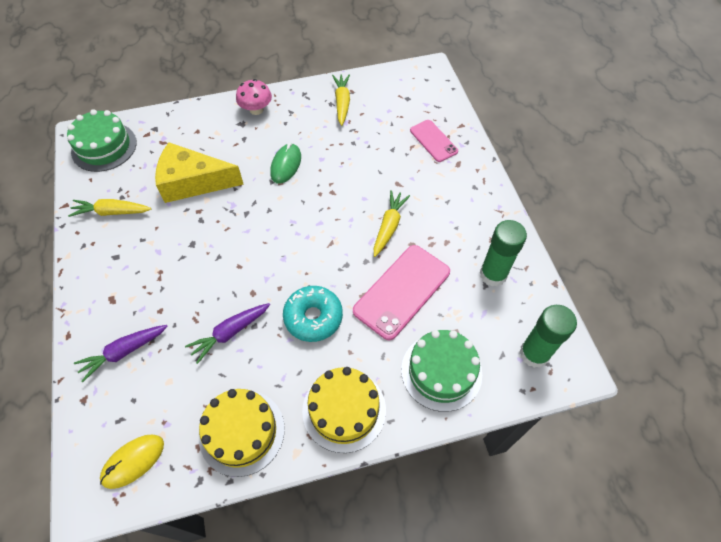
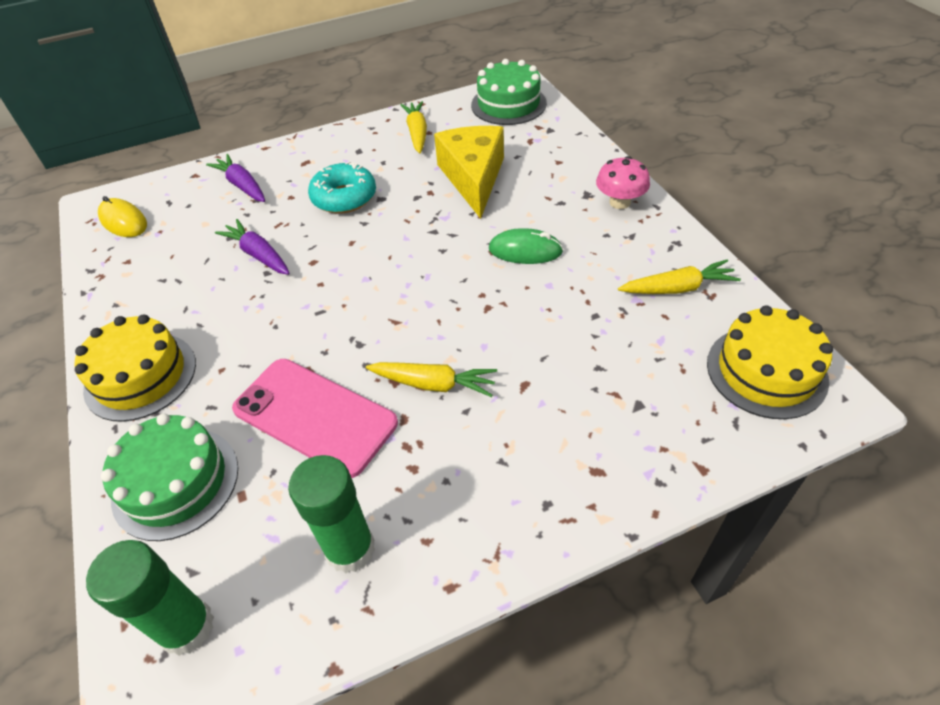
camera: 85 degrees right, 10 degrees down
yellow cake [199,389,285,477] -> yellow cake moved to [707,305,833,419]
turquoise donut [283,286,343,342] -> turquoise donut moved to [308,161,376,214]
pink phone [410,120,458,162] -> none

